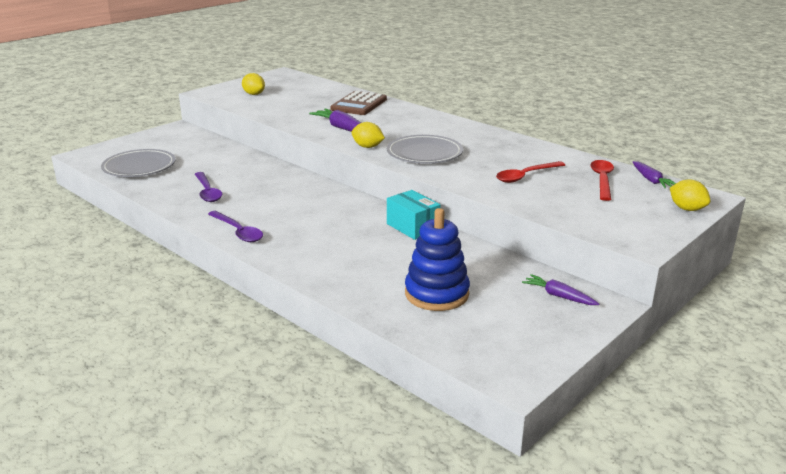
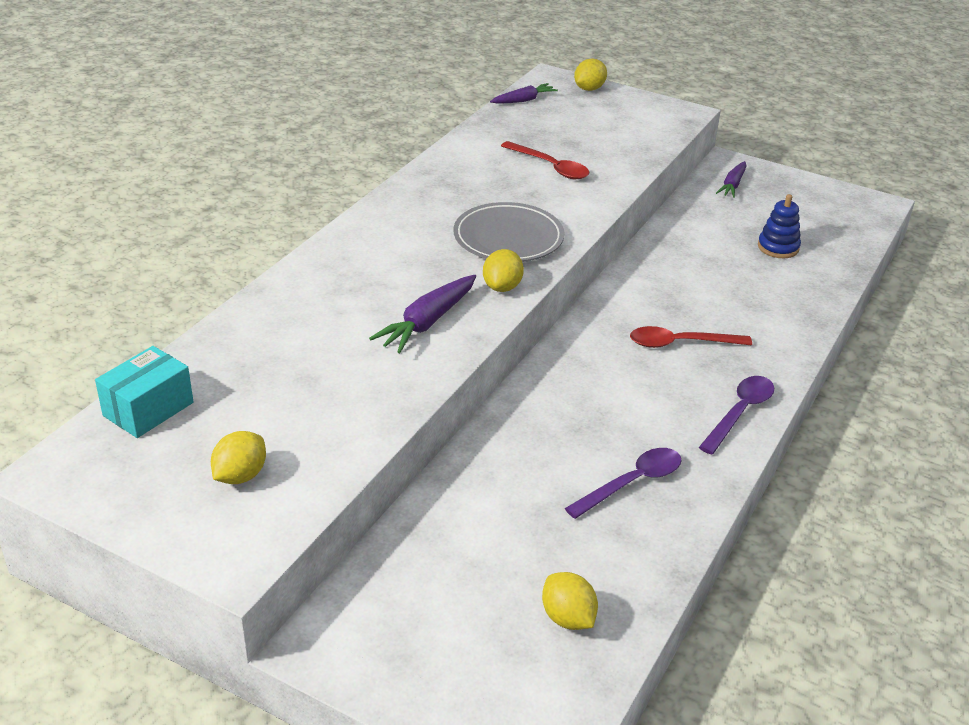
camera: 105 degrees left, 10 degrees up
grey plate [101,149,176,177] -> yellow lemon [542,572,598,630]
brown calculator [330,91,387,115] -> none
turquoise box [387,190,441,240] -> turquoise box moved to [95,346,194,438]
blue stacking toy [405,208,470,311] -> blue stacking toy [758,194,801,258], size x0.61
red spoon [590,160,614,201] -> red spoon moved to [630,326,752,348]

